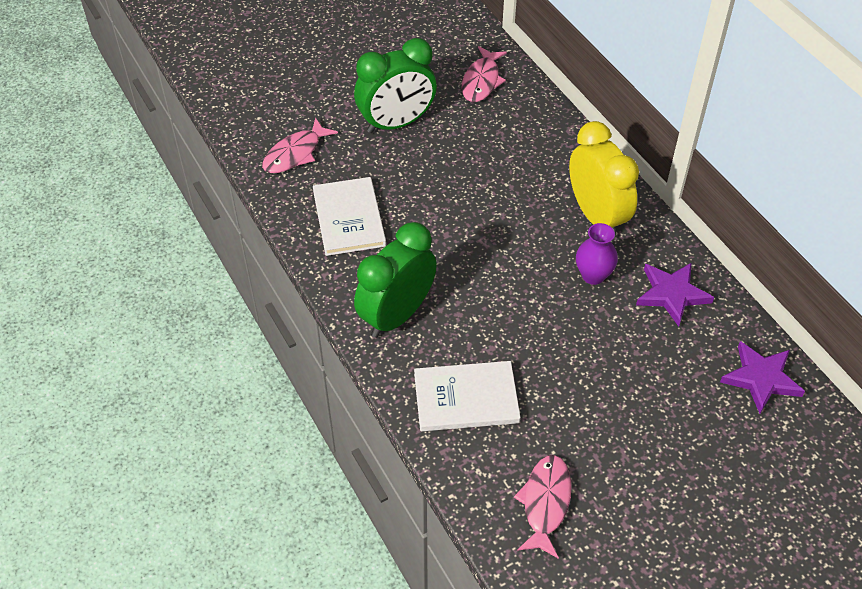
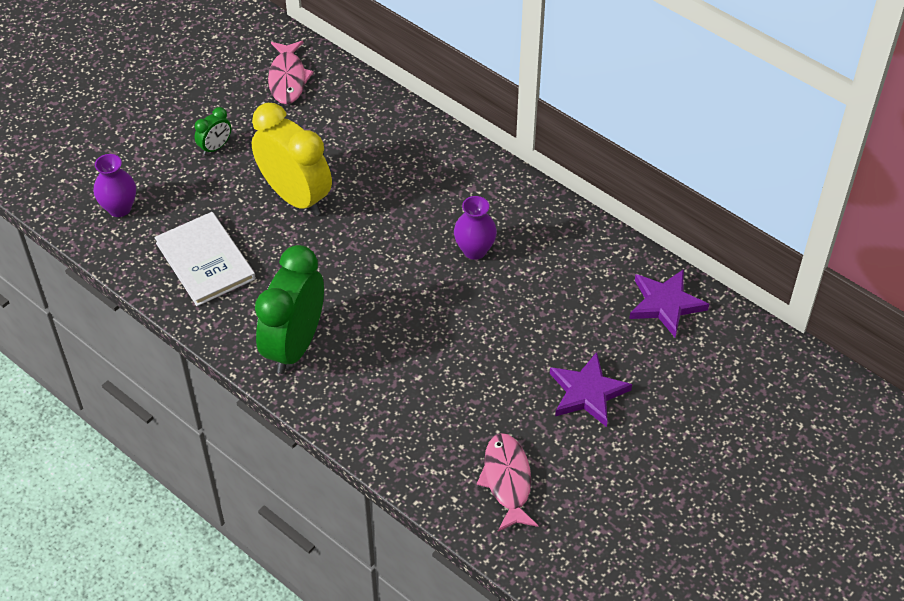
camera: 20 degrees left, 0 degrees up
pink fish [262,117,338,173] -> purple vase [94,154,136,217]
green clock [354,38,437,133] -> green clock [195,107,231,155], size x0.44
white book [414,361,520,431] -> none
yellow clock [569,121,639,238] -> yellow clock moved to [252,103,332,216]
purple star [636,263,714,327] -> purple star moved to [550,352,632,427]

